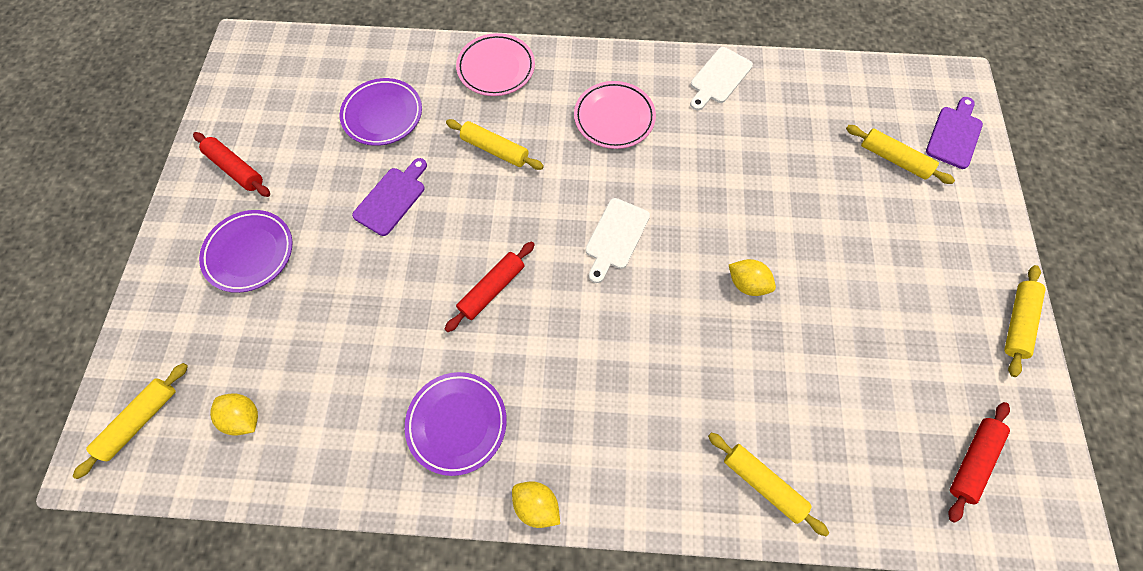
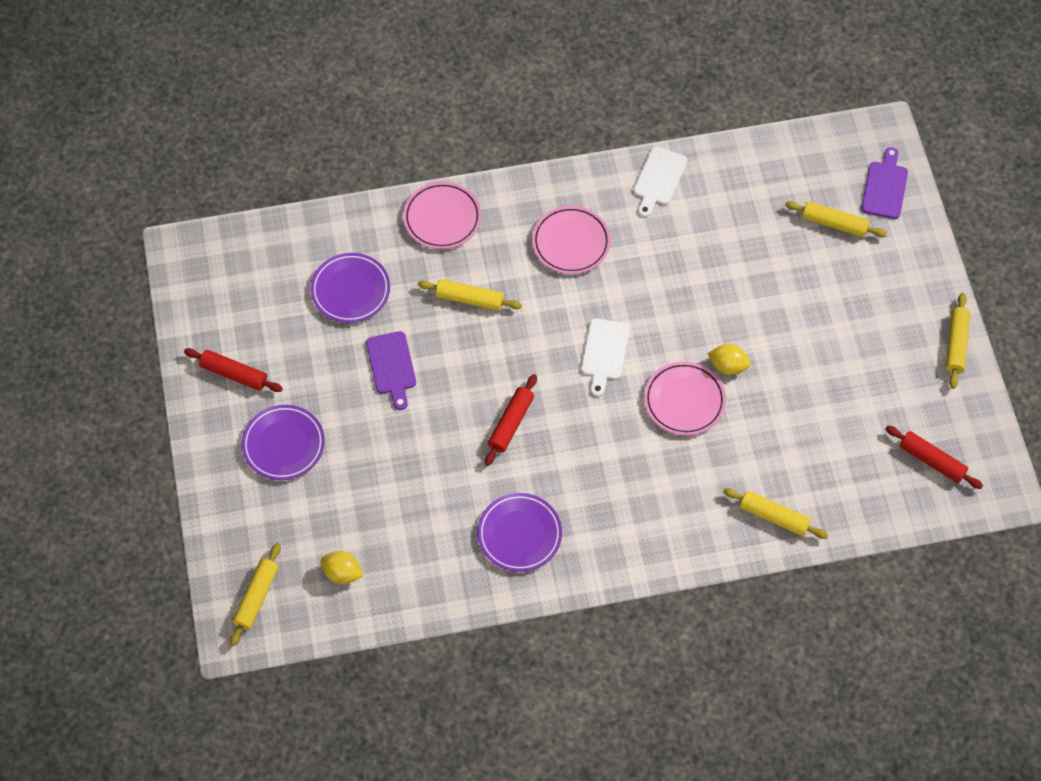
camera: 15 degrees left, 5 degrees down
purple cutting board [352,158,427,236] -> purple cutting board turned 150 degrees clockwise [366,331,416,410]
yellow lemon [512,482,560,528] -> none
red rolling pin [948,402,1010,523] -> red rolling pin turned 75 degrees counterclockwise [885,425,983,489]
none -> pink plate [644,362,726,436]

